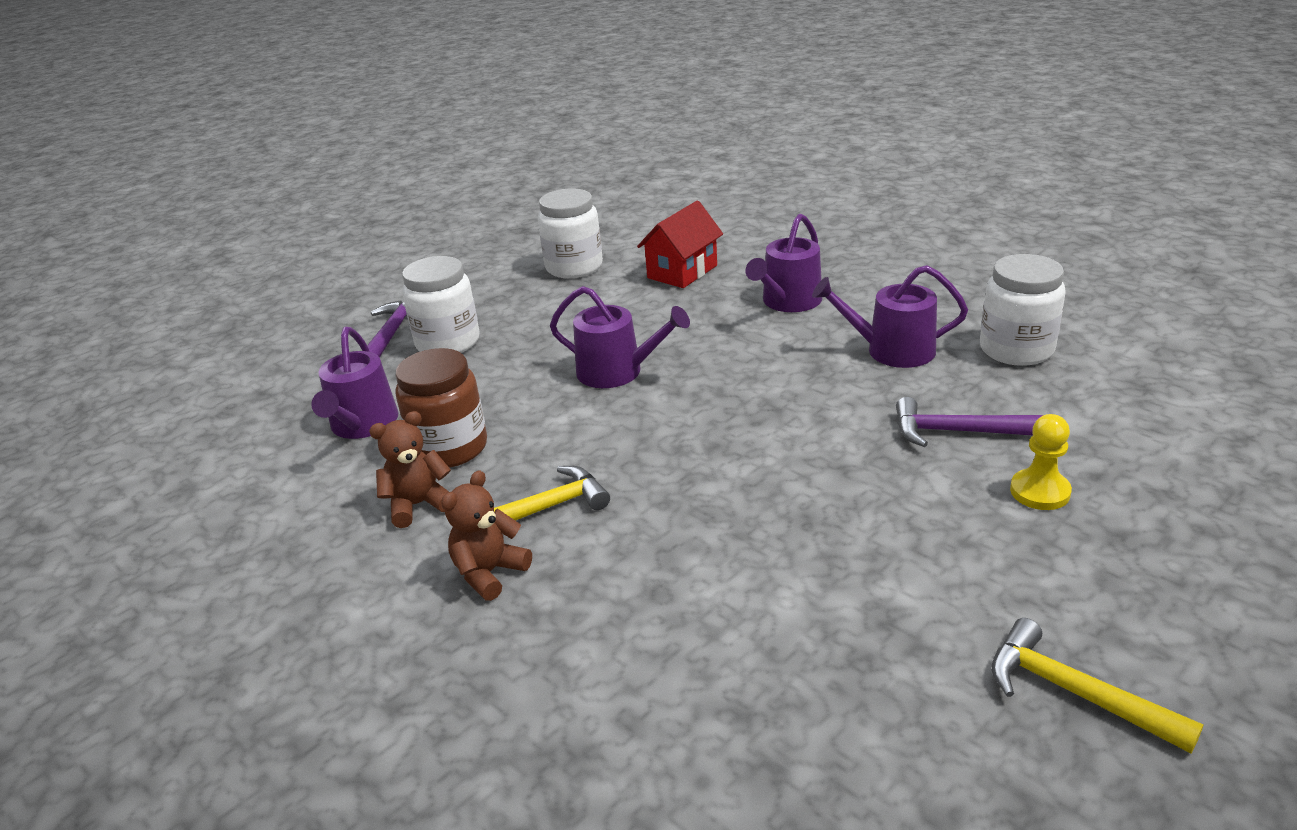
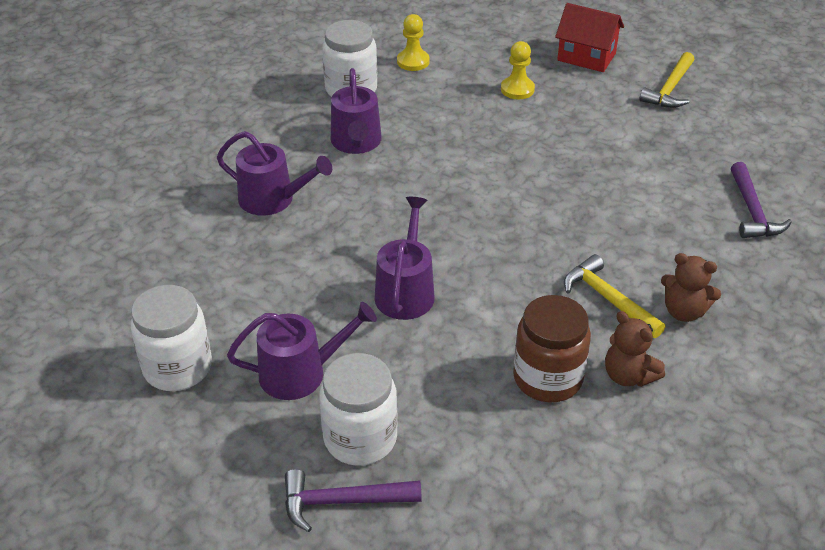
camera: 105 degrees left, 10 degrees up
purple watering can [311,327,399,439] -> purple watering can moved to [227,302,377,400]
red house [637,201,723,288] -> red house moved to [555,3,624,72]
purple hammer [896,397,1043,447] -> purple hammer moved to [731,162,792,238]
none -> yellow pawn [397,14,429,71]

